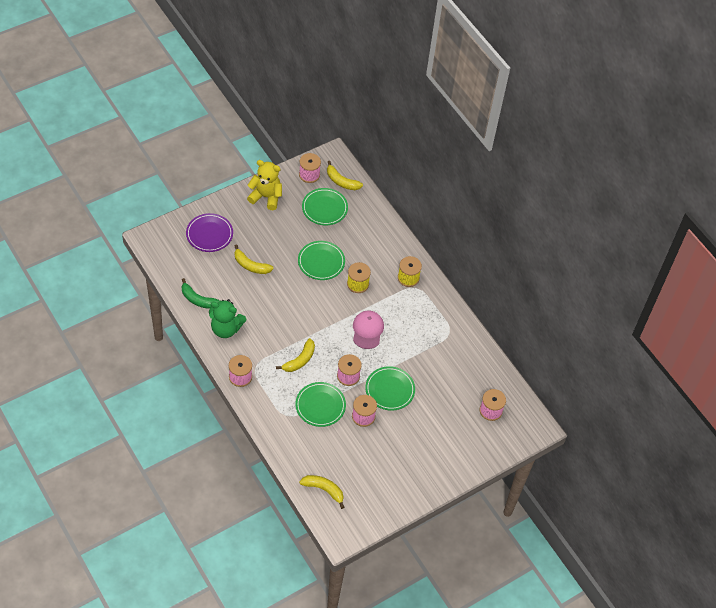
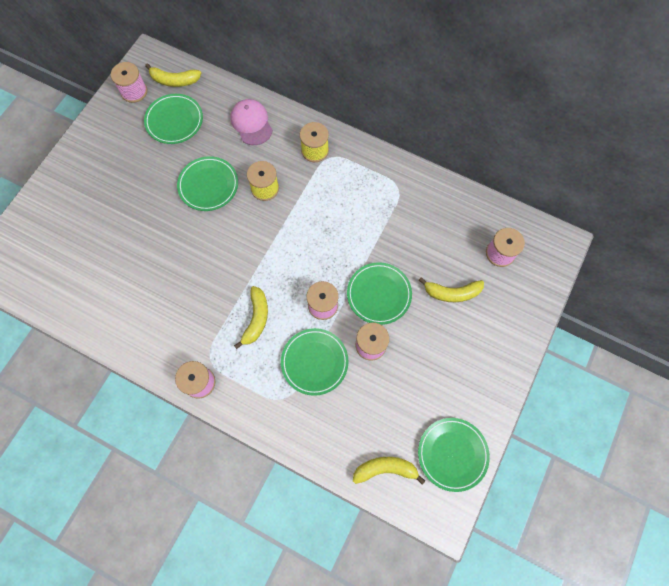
camera: 25 degrees left, 15 degrees up
green banana [182,278,220,309] -> none
purple plate [186,213,233,252] -> none
green teddy bear [209,299,246,338] -> none
yellow banana [234,245,274,274] -> yellow banana moved to [419,277,484,302]
yellow teddy bear [247,160,282,210] -> none
pink cap [353,311,384,349] -> pink cap moved to [230,99,273,145]
none -> green plate [418,418,490,492]

